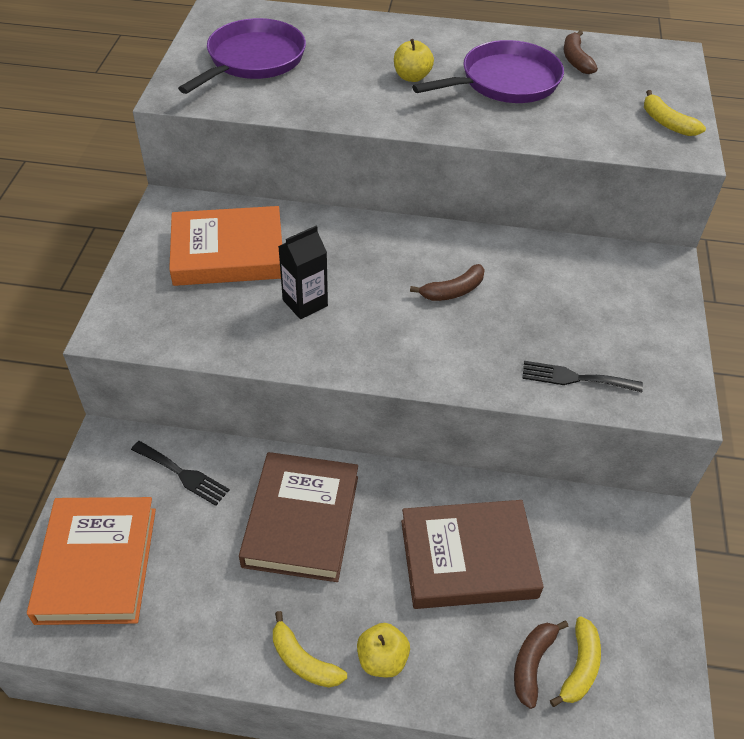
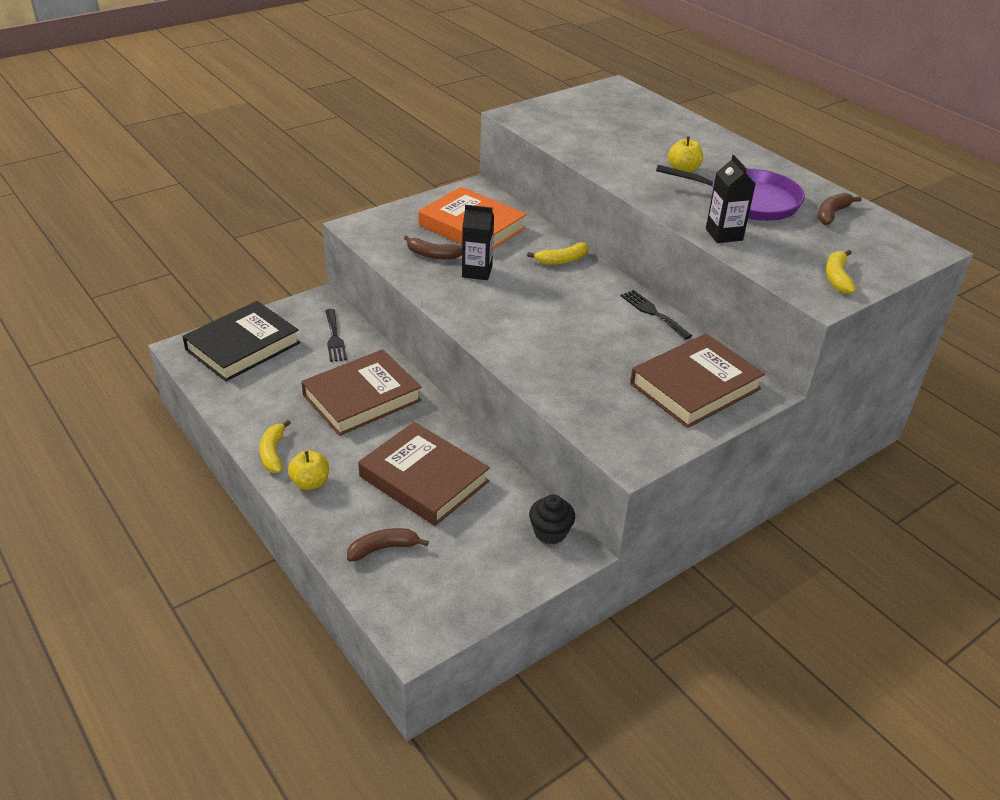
camera: 45 degrees right, 10 degrees down
orange book [27,497,156,625] -> black book [182,301,300,381]
purple pan [178,18,306,94] -> none
brown banana [410,264,485,301] -> brown banana moved to [404,235,462,260]
black fork [522,361,643,392] -> black fork moved to [621,290,692,340]
yellow banana [550,617,601,707] -> yellow banana moved to [527,242,589,265]
none -> black cupcake [529,494,575,544]
none -> brown book [630,334,765,428]
none -> black carton [706,155,756,243]

